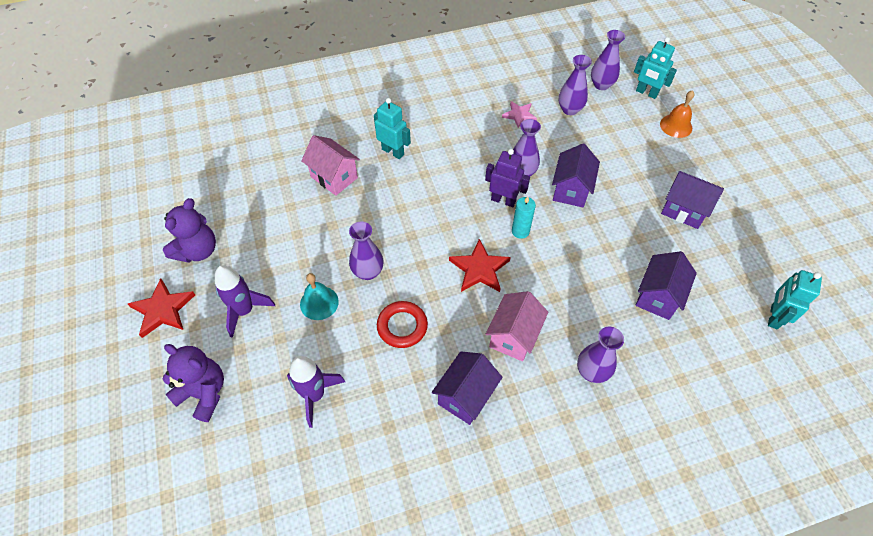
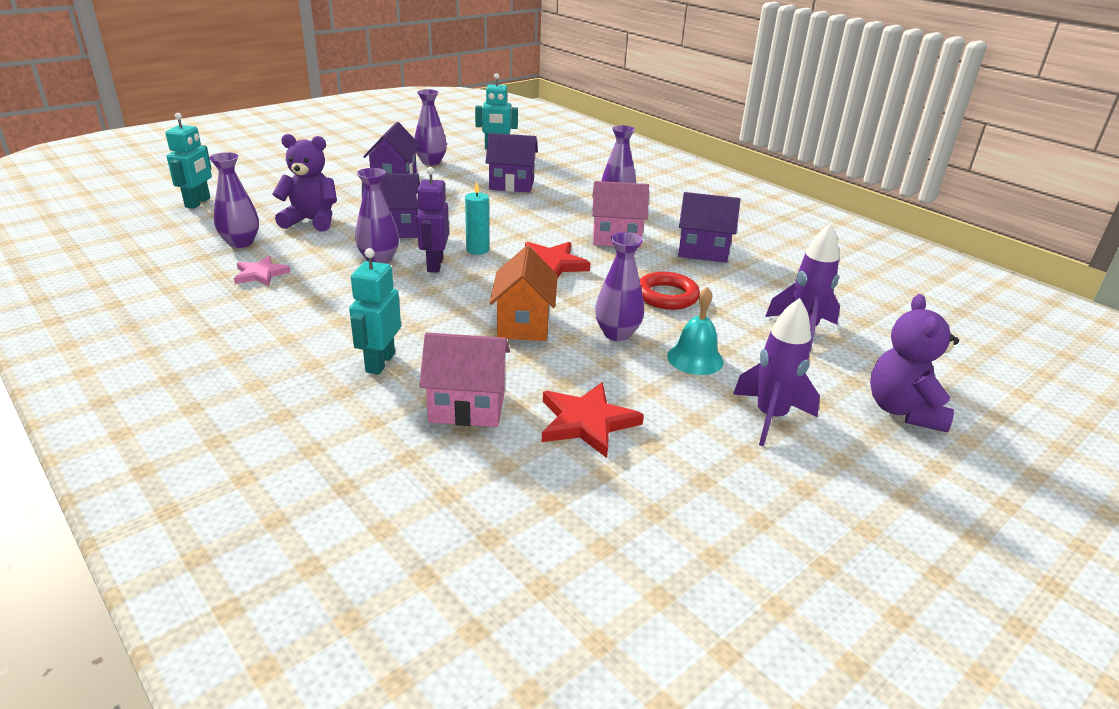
camera: 115 degrees left, 25 degrees down
red star [128,278,195,338] -> red star moved to [542,382,644,458]
purple teddy bear [163,198,216,263] -> purple teddy bear moved to [272,134,337,232]
pink house [301,135,360,196] -> pink house turned 75 degrees clockwise [419,333,510,427]
purple vase [591,30,625,90] -> purple vase moved to [414,89,447,165]
orange bell [660,90,695,138] -> none
none -> orange house [490,246,558,341]

